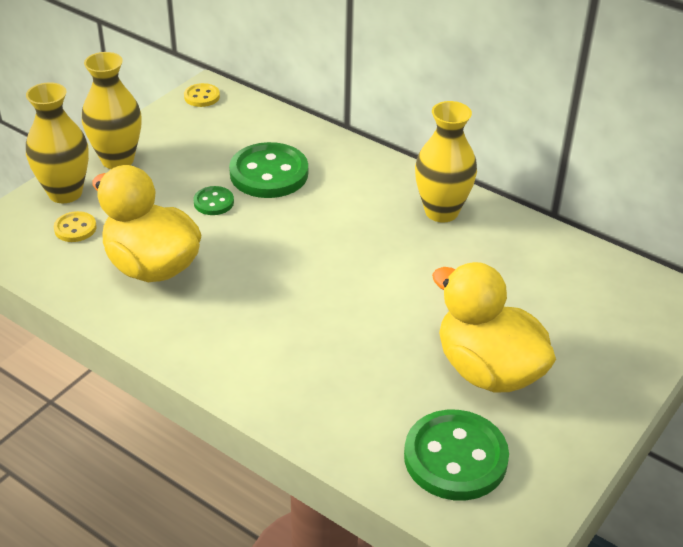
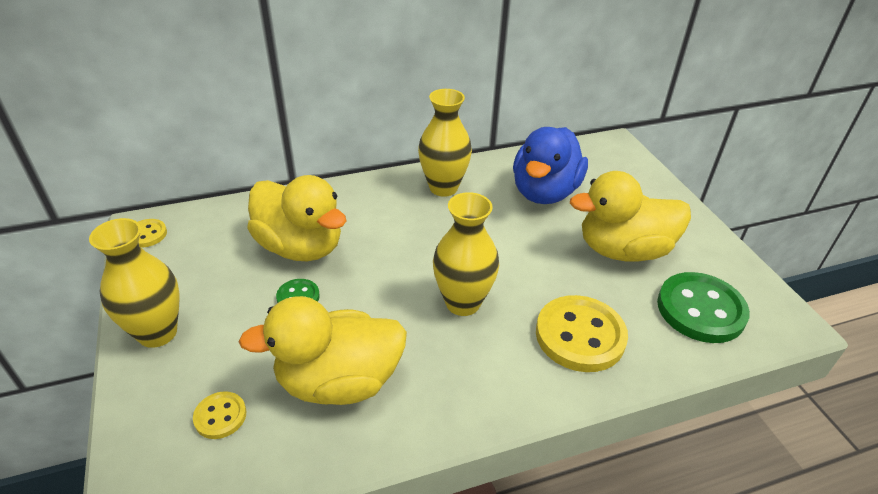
camera: 55 degrees left, 0 degrees up
yellow vase [26,82,89,203] -> yellow vase moved to [433,192,499,316]
green button [229,142,308,198] -> yellow duck [247,175,346,261]
none -> blue duck [513,127,588,204]
none -> yellow button [536,295,628,372]

